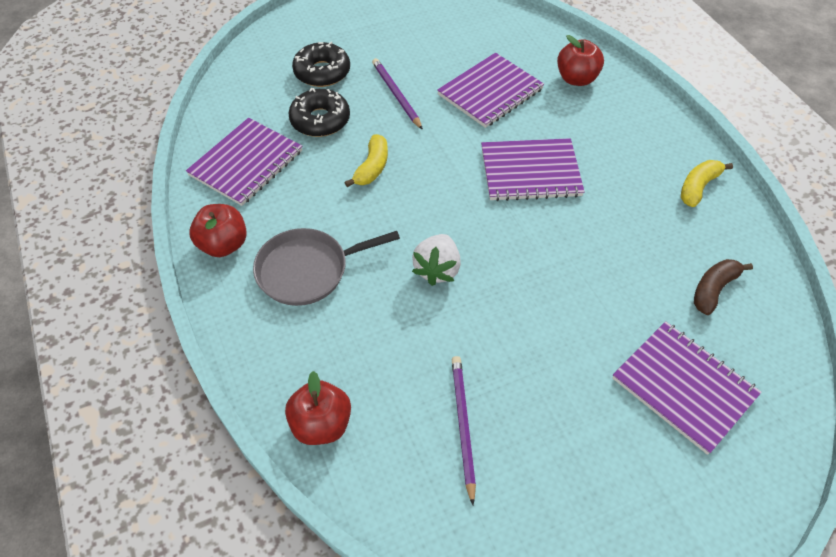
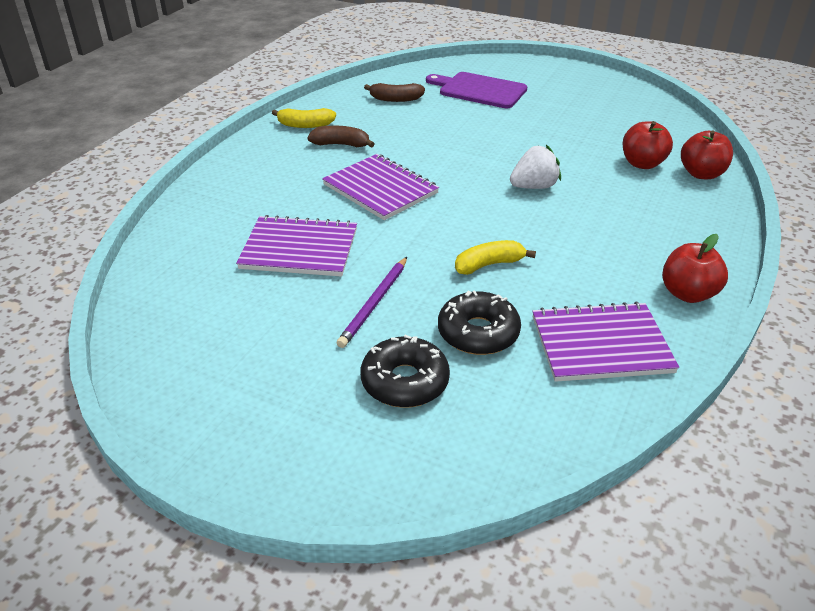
camera: 130 degrees left, 15 degrees down
grey pan [253,228,400,306] -> none
purple pencil [452,356,476,505] -> none
red apple [557,35,604,86] -> red apple moved to [623,121,673,169]
purple notebook [612,321,762,455] -> purple cutting board [426,72,528,108]
none -> brown banana [307,126,375,148]

